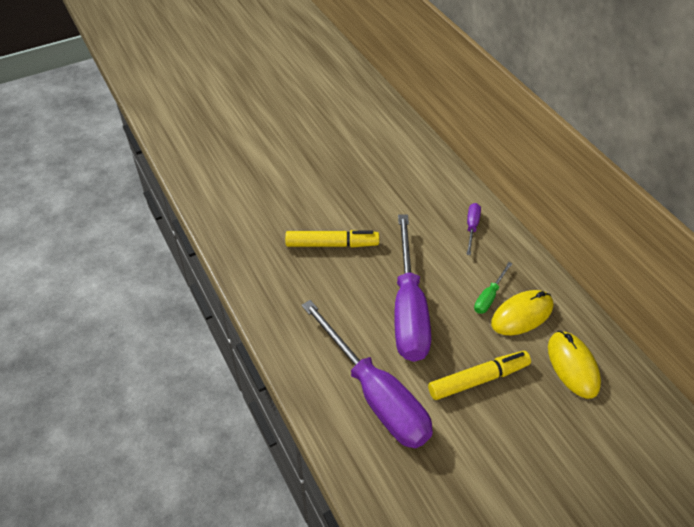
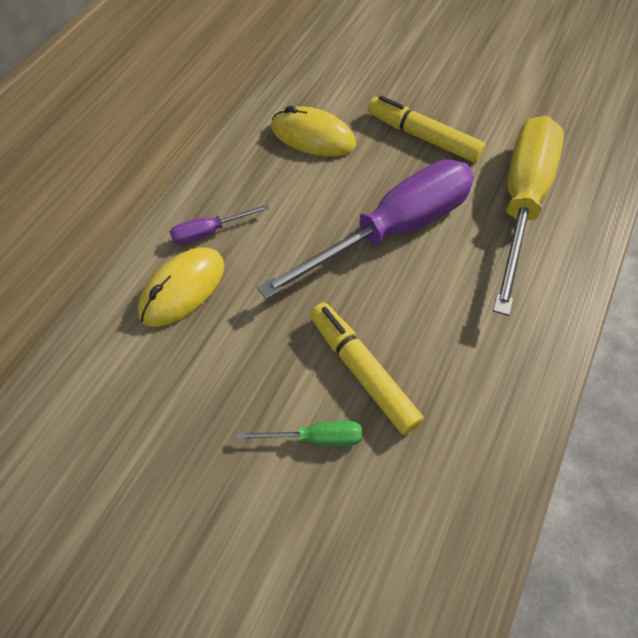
camera: 125 degrees left, 10 degrees up
purple screwdriver [301,300,433,448] -> yellow screwdriver [493,116,564,316]
green screwdriver [474,262,512,314] -> green screwdriver moved to [237,421,362,446]
yellow mouse [548,331,601,399] -> yellow mouse moved to [138,247,224,327]

